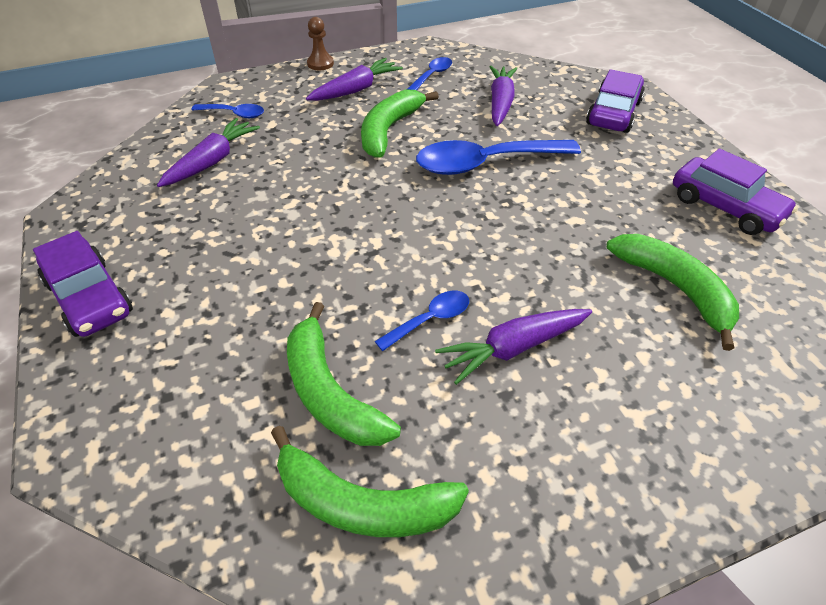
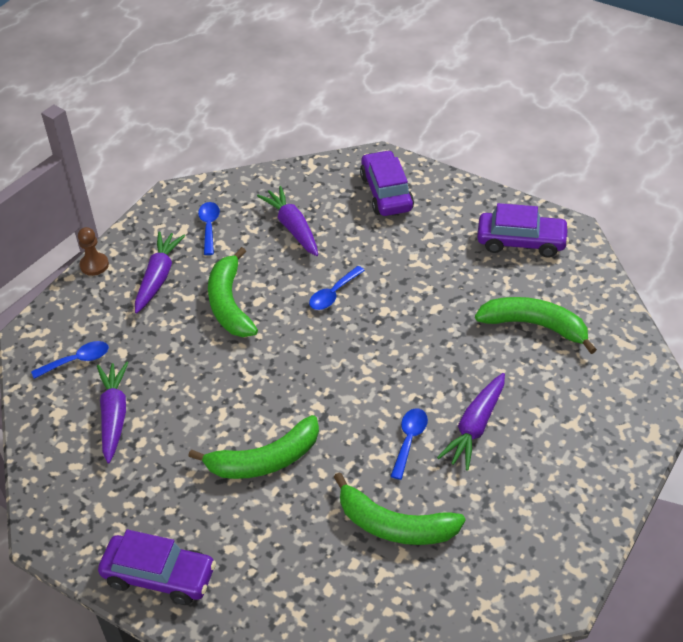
camera: 35 degrees left, 0 degrees up
green banana [271,426,469,537] -> green banana moved to [188,415,319,479]
blue spoon [416,140,581,175] -> blue spoon [309,266,365,310], size x0.50

